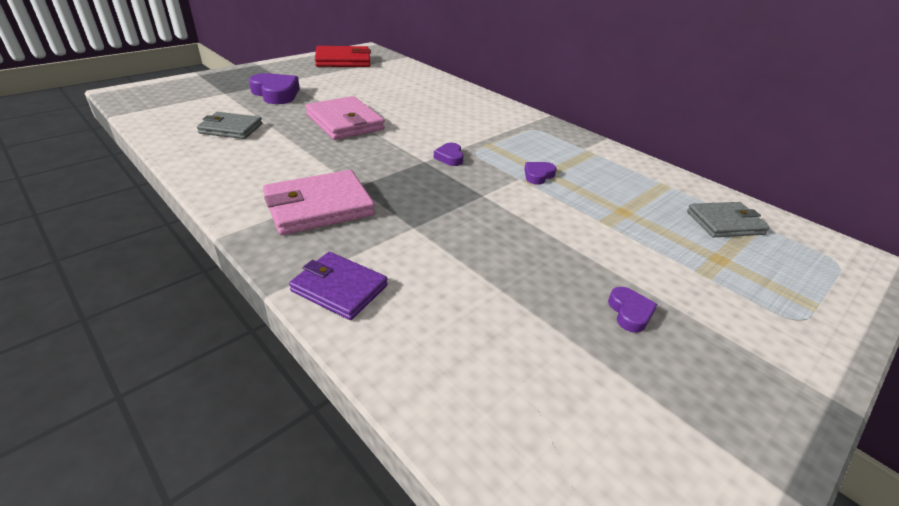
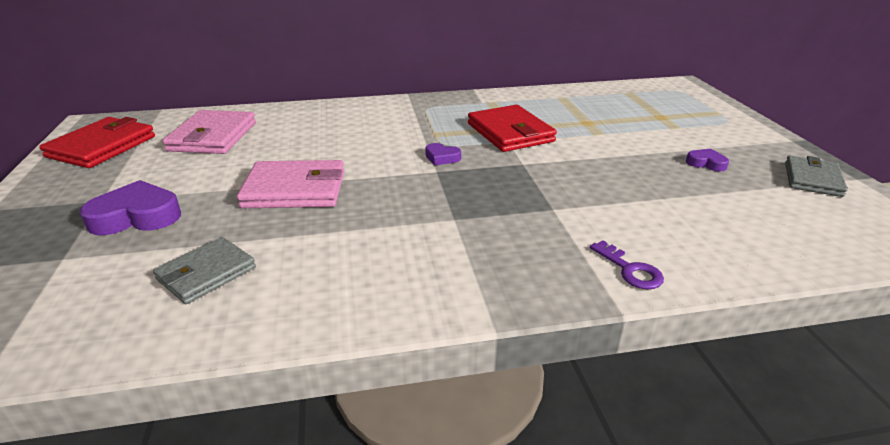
camera: 55 degrees left, 5 degrees down
pink wallet [263,170,375,235] -> pink wallet moved to [163,110,256,154]
purple wallet [289,252,388,320] -> purple key [590,240,664,289]
purple heart [524,162,556,185] -> red wallet [468,105,557,152]
grey wallet [687,202,770,237] -> grey wallet moved to [785,156,848,197]

